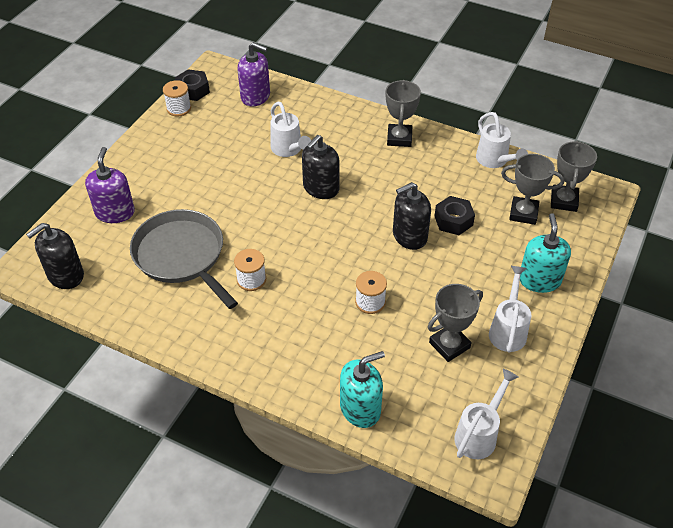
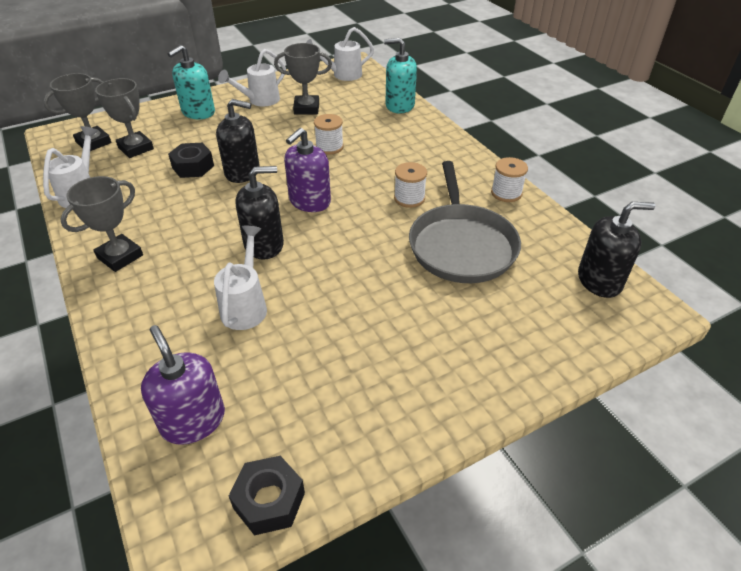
camera: 145 degrees left, 5 degrees down
purple soap dispenser [85,147,135,223] -> purple soap dispenser moved to [284,128,331,212]
white spool [163,80,191,117] -> white spool moved to [491,157,528,202]

